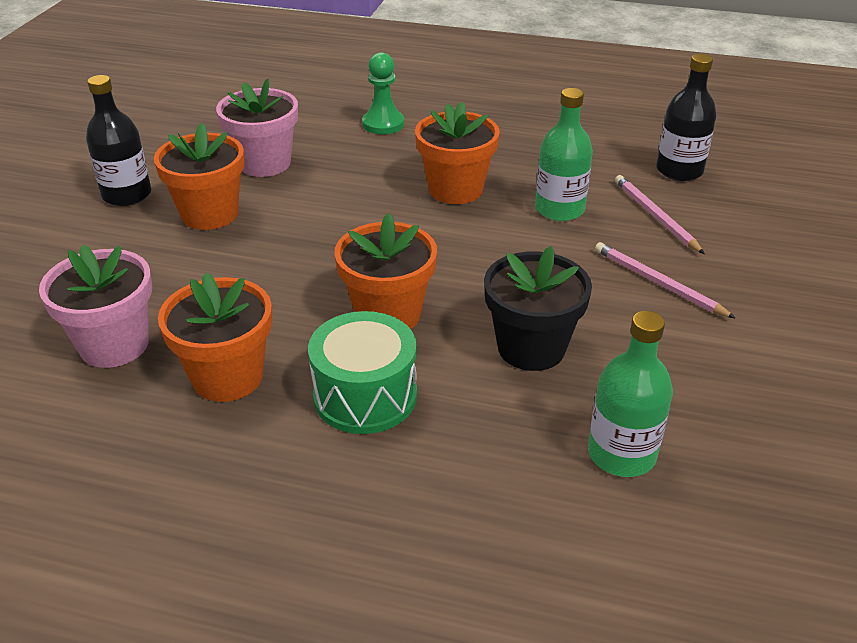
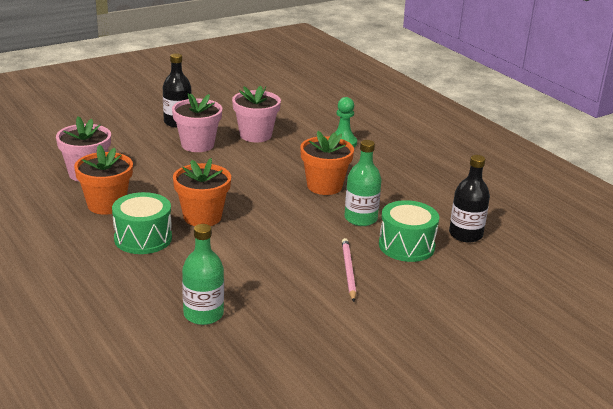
camera: 40 degrees right, 10 degrees down
orange flower pot [154,123,244,230] -> pink flower pot [172,93,222,152]
black flower pot [484,246,592,371] -> none
pink pencil [615,175,705,254] -> green drum [379,200,439,262]

